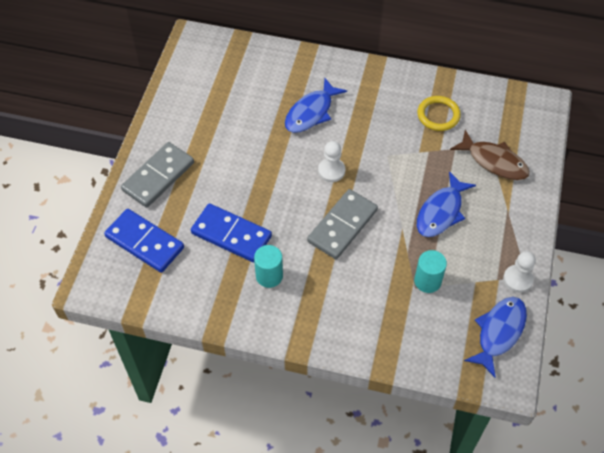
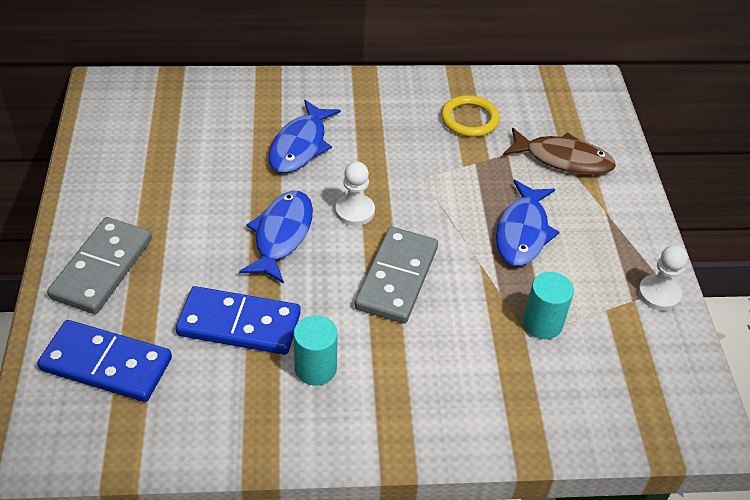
camera: 20 degrees left, 10 degrees down
blue fish [464,297,527,377] -> blue fish moved to [239,191,313,284]

